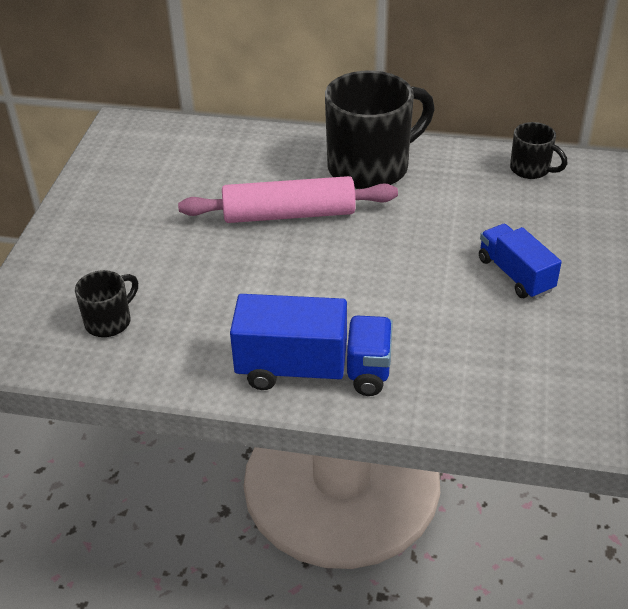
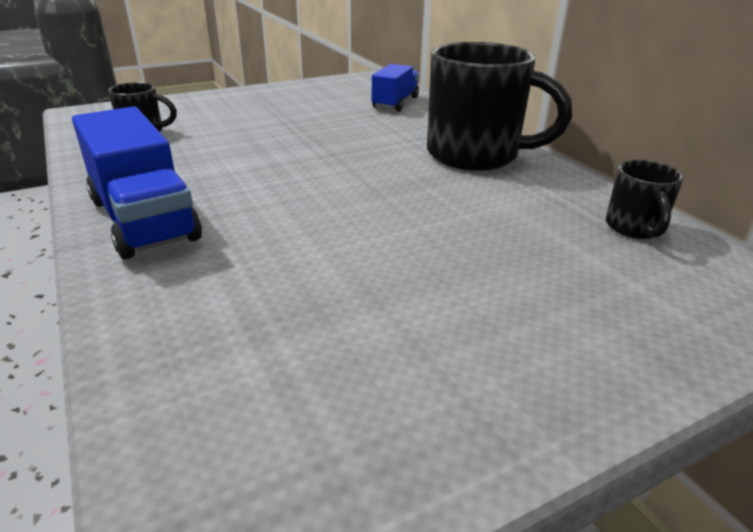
camera: 50 degrees right, 10 degrees down
pink rolling pin [178,176,398,223] -> none
blue truck [479,224,562,299] -> blue truck moved to [372,64,419,111]

